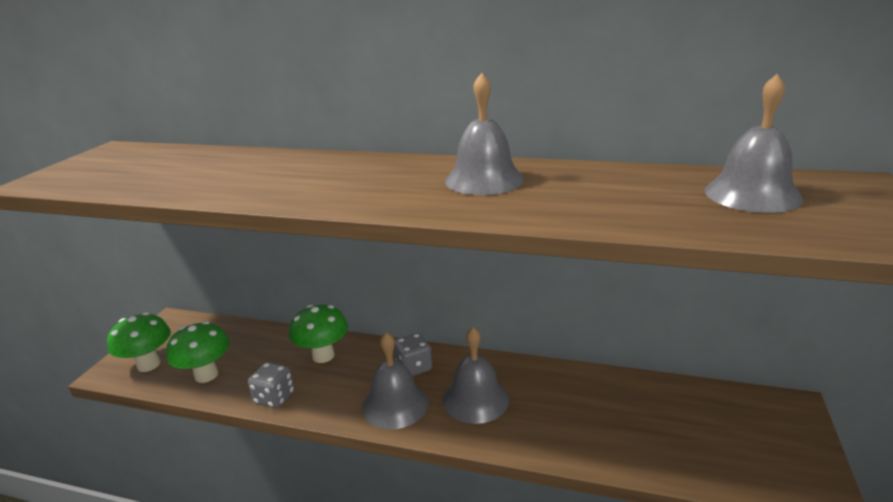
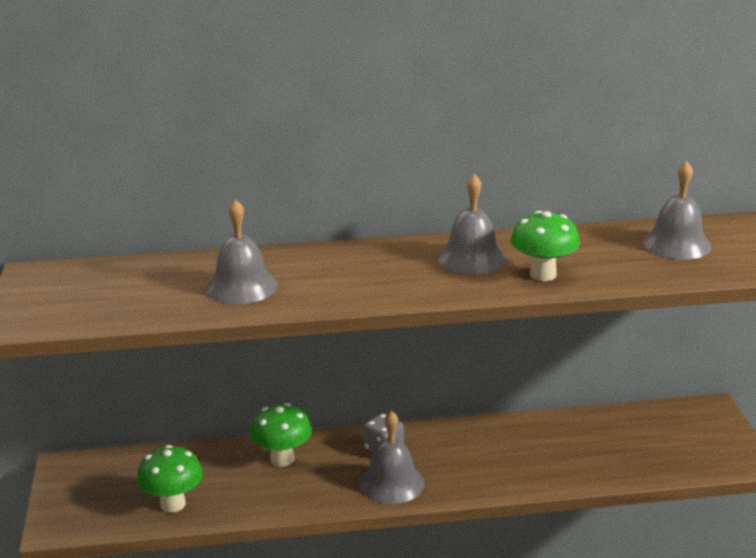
camera: 25 degrees left, 0 degrees up
green mushroom [107,312,171,372] -> green mushroom moved to [510,211,580,281]
grey dice [248,362,294,408] -> none
grey bell [443,327,509,424] -> grey bell moved to [206,199,278,304]

